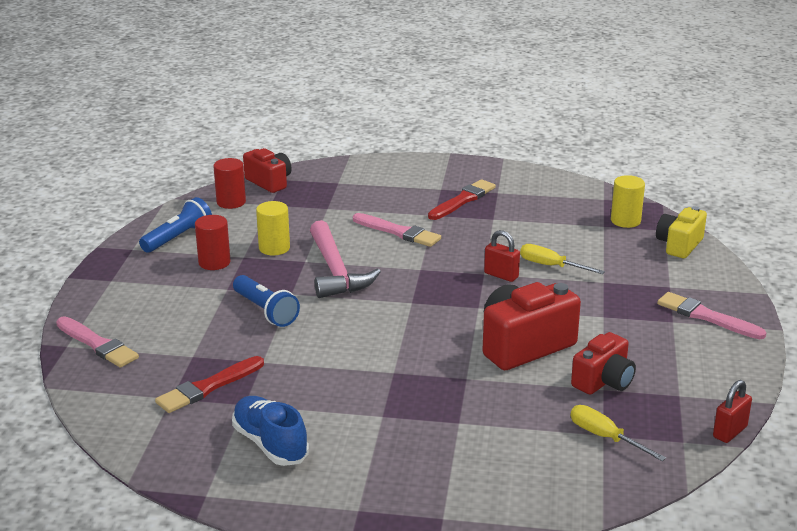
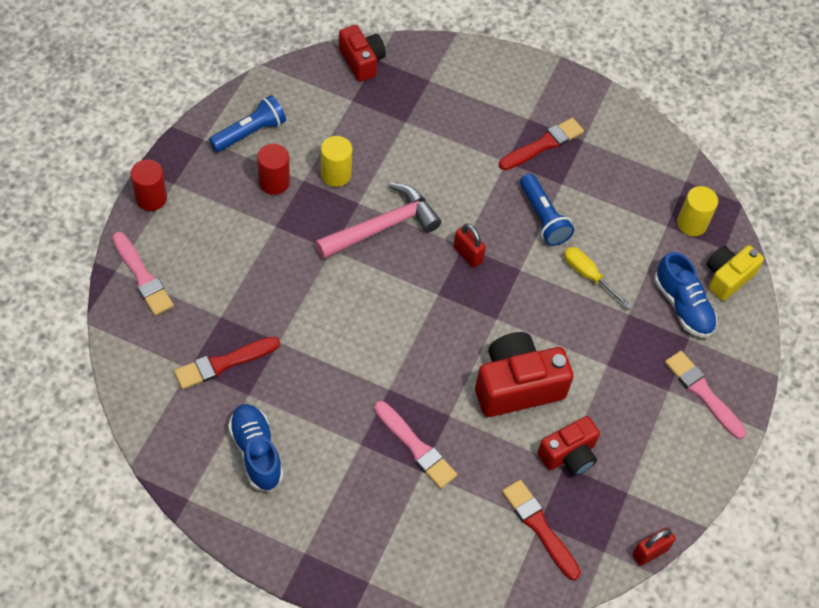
camera: 10 degrees right, 30 degrees up
red cylinder [213,158,246,209] -> red cylinder moved to [130,159,167,211]
blue flashlight [233,275,300,327] -> blue flashlight moved to [520,174,574,246]
pink hammer [310,220,381,298] -> pink hammer turned 120 degrees counterclockwise [315,183,441,259]
pink brush [353,213,441,247] -> pink brush moved to [374,401,457,489]
red padlock [484,230,520,282] -> red padlock moved to [453,224,486,268]
yellow screwdriver [571,405,666,461] -> red brush [502,480,581,580]
none -> blue shoe [654,252,717,337]

